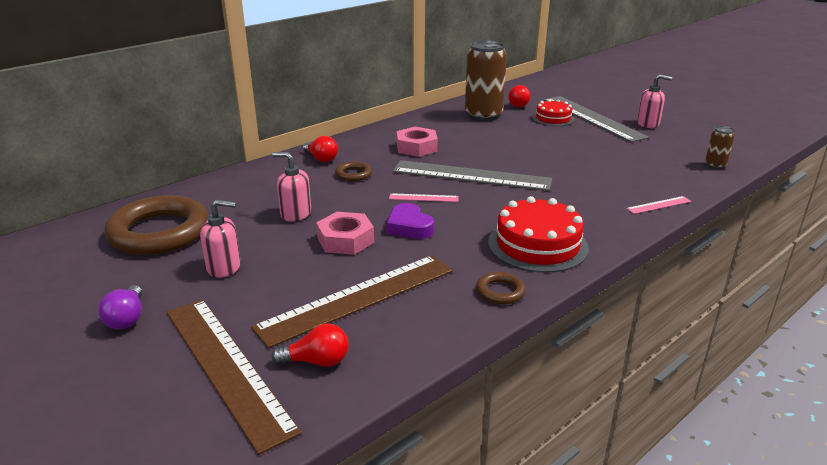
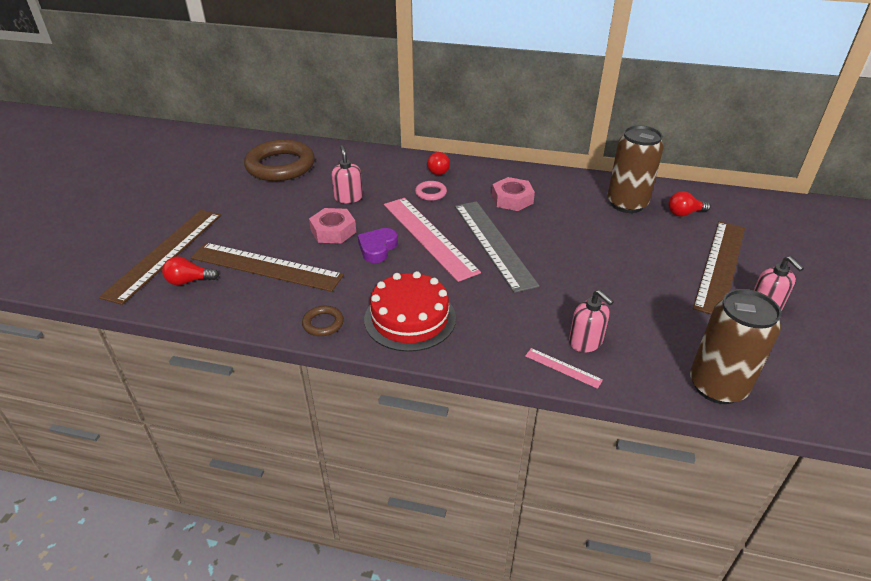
camera: 55 degrees right, 10 degrees up
purple light bulb [99,285,142,329] -> none
pink soap dispenser [200,199,241,278] -> pink soap dispenser moved to [569,290,614,353]
red light bulb [271,323,349,367] -> red light bulb turned 120 degrees clockwise [162,256,219,285]
brown ring [335,161,372,181] -> pink ring [415,181,447,201]
pink ruler [389,193,459,202] -> pink ruler [384,198,481,282], size x2.42
red cake [533,99,575,126] -> none
grey ruler [544,96,649,143] -> brown ruler [693,221,745,314]
brown can [705,126,735,169] -> brown can [690,289,781,404], size x2.14

